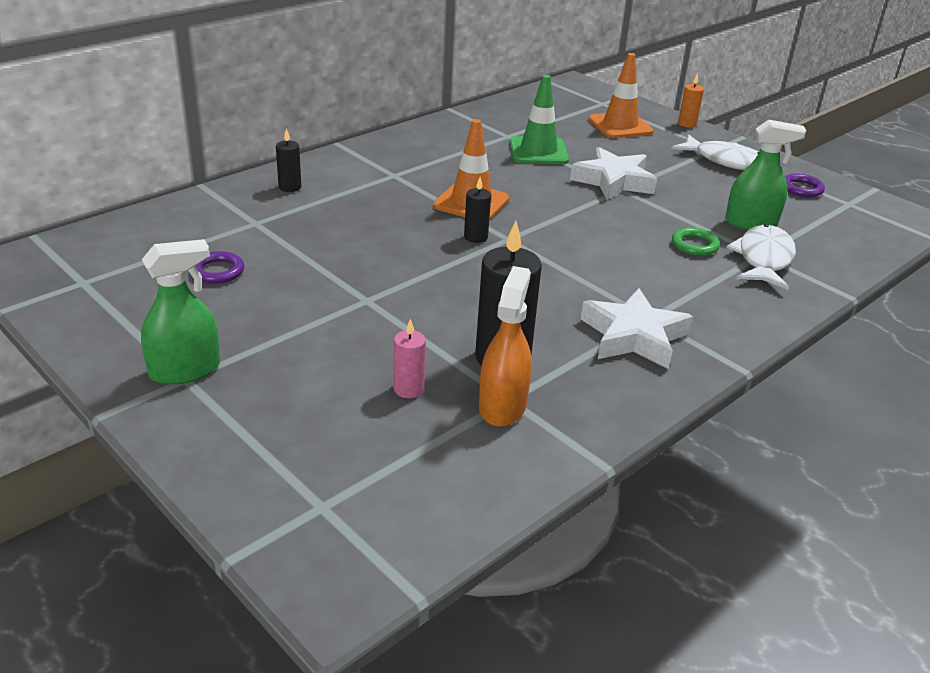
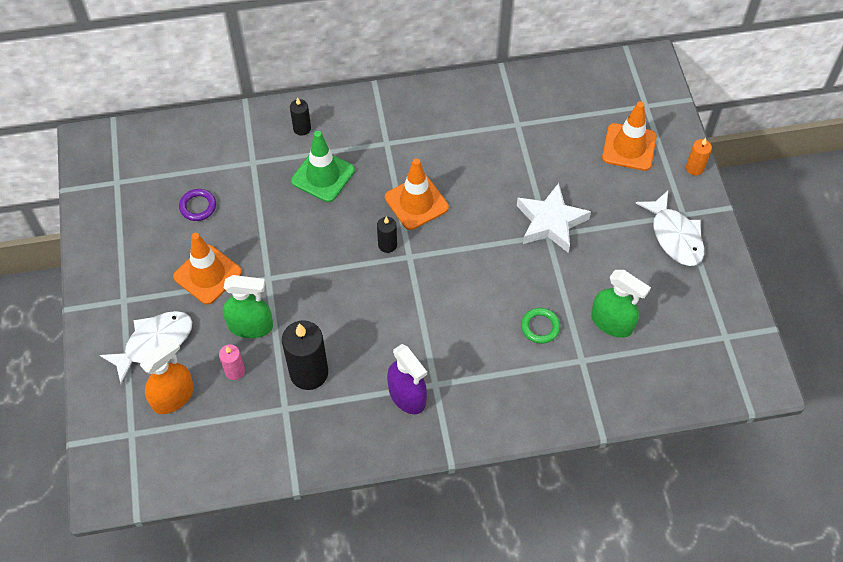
camera: 35 degrees right, 25 degrees up
green spray bottle [141,239,220,385] -> green spray bottle moved to [223,275,273,338]
orange spray bottle [479,266,532,427] -> orange spray bottle moved to [140,337,194,414]
green traffic cone [509,75,569,164] -> green traffic cone moved to [291,131,355,202]
white star [581,288,693,369] -> purple spray bottle [387,344,427,414]
white fish [726,224,796,290] -> white fish moved to [100,311,192,384]
purple ring [785,173,825,197] -> none
none -> orange traffic cone [173,233,242,305]

